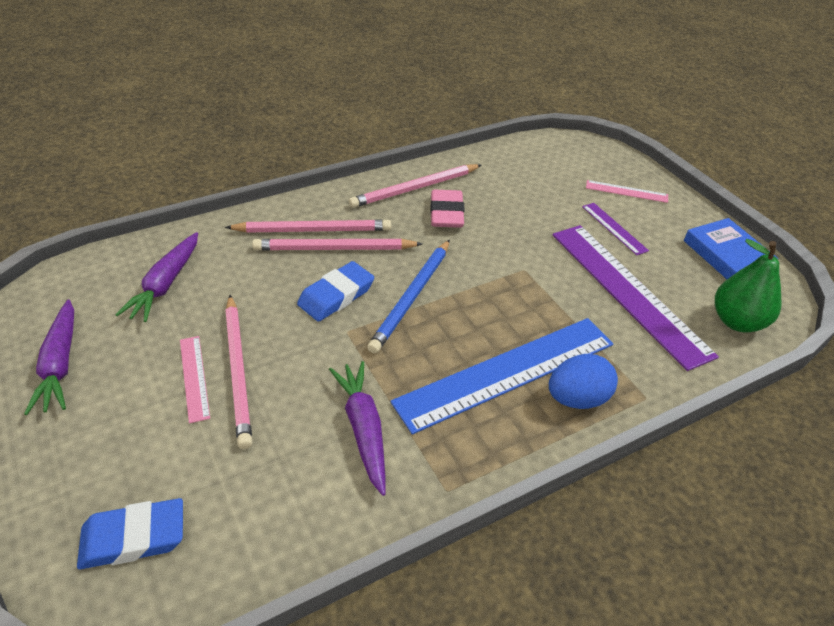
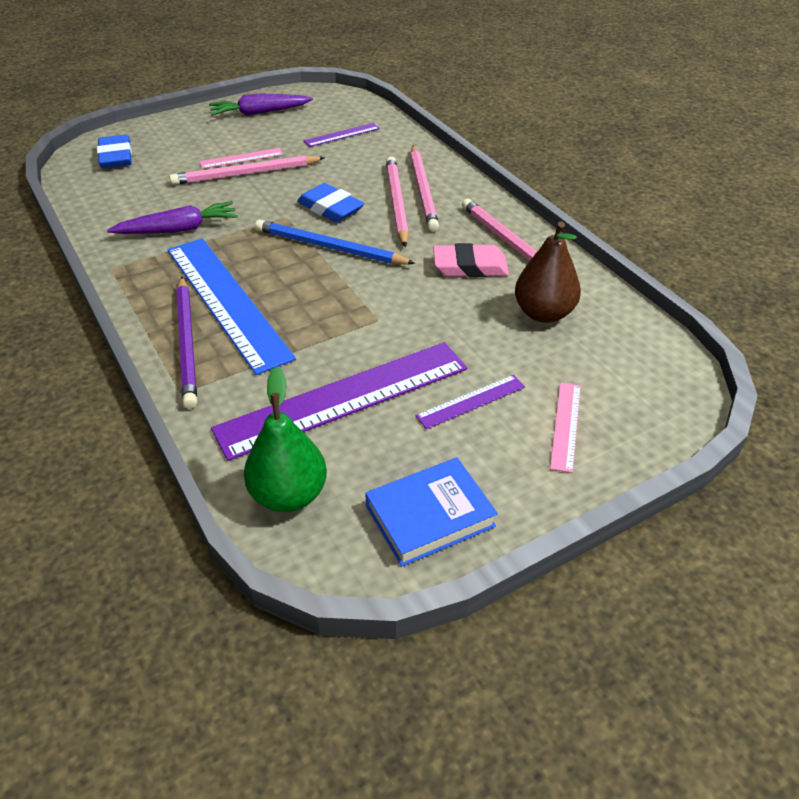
camera: 90 degrees right, 0 degrees up
purple carrot [115,232,198,322] -> purple ruler [304,123,380,147]
blue egg [549,354,618,409] -> purple pencil [176,277,197,409]
none -> brown pear [515,221,581,323]

